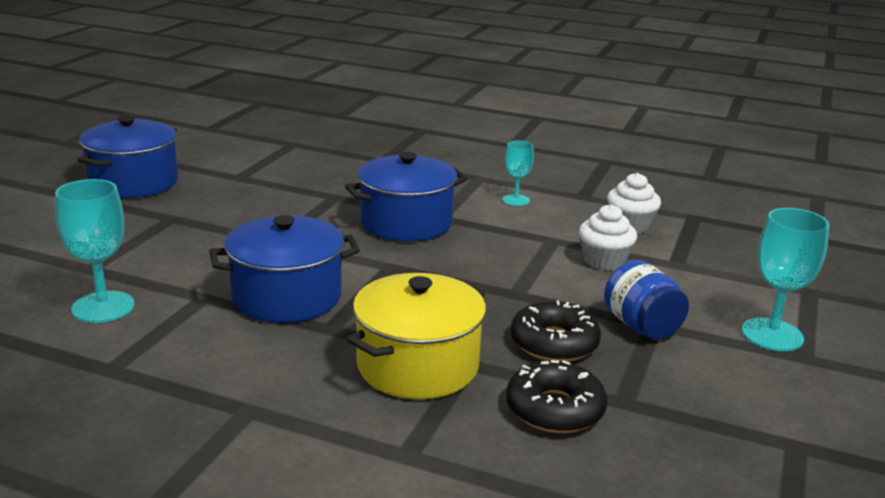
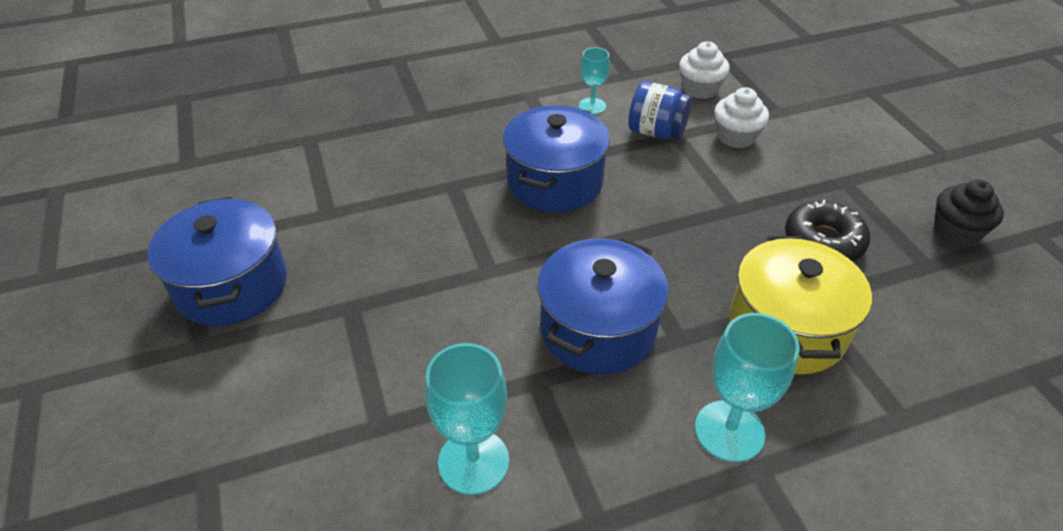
camera: 40 degrees left, 20 degrees up
black donut [506,360,607,433] -> none
blue jar [604,260,689,340] -> blue jar moved to [628,81,692,139]
turquoise goblet [742,208,830,351] -> turquoise goblet moved to [695,313,800,462]
none -> black cupcake [934,180,1004,246]

